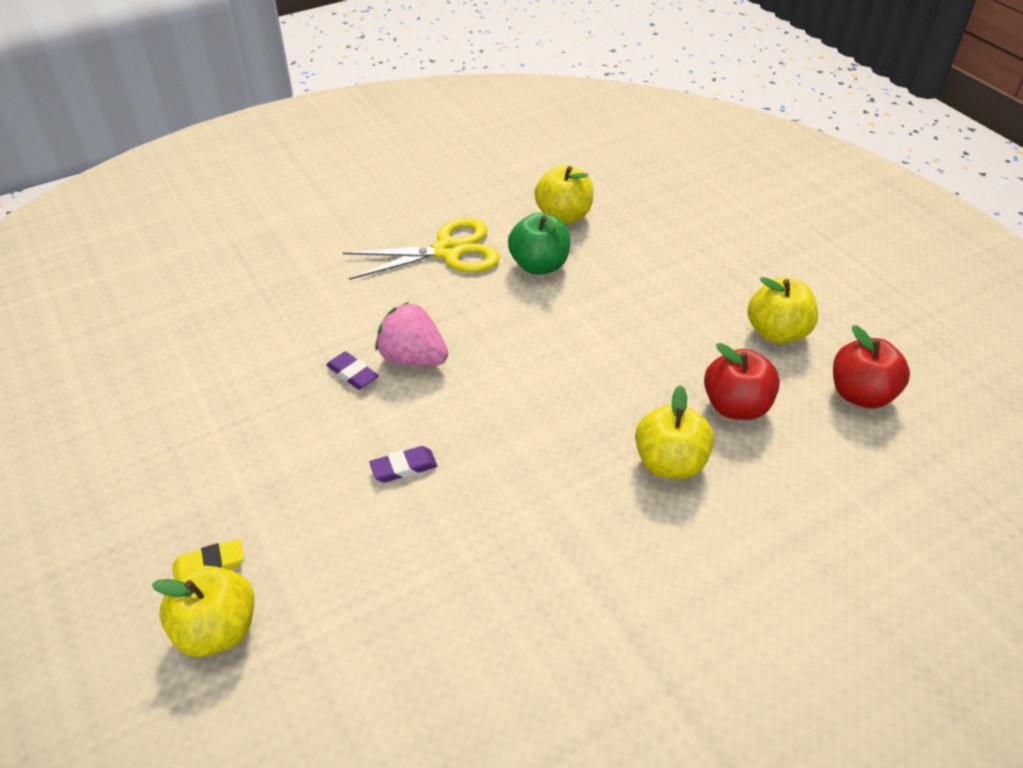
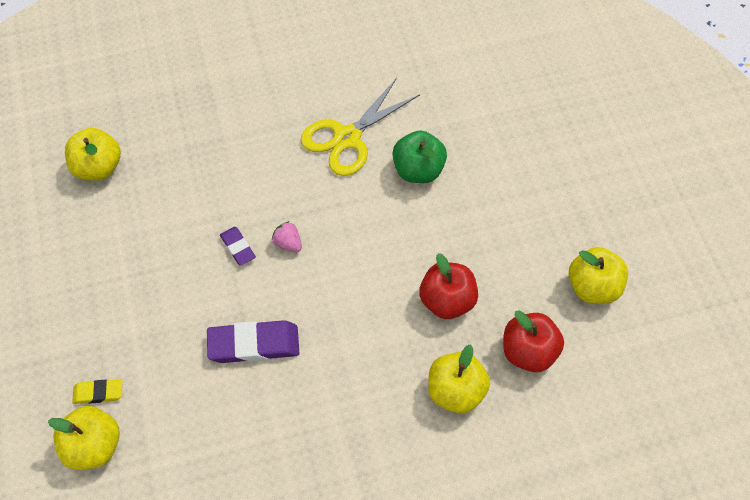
camera: 15 degrees right, 15 degrees up
yellow scissors [343,218,500,280] -> yellow scissors turned 135 degrees clockwise [300,78,420,176]
purple eraser [369,446,437,482] -> purple eraser [207,320,299,363], size x1.82
pink strawberry [375,302,448,366] -> pink strawberry [272,221,302,252], size x0.55
yellow apple [535,165,593,224] -> yellow apple moved to [65,128,121,180]
red apple [833,325,910,409] -> red apple moved to [419,253,478,319]

